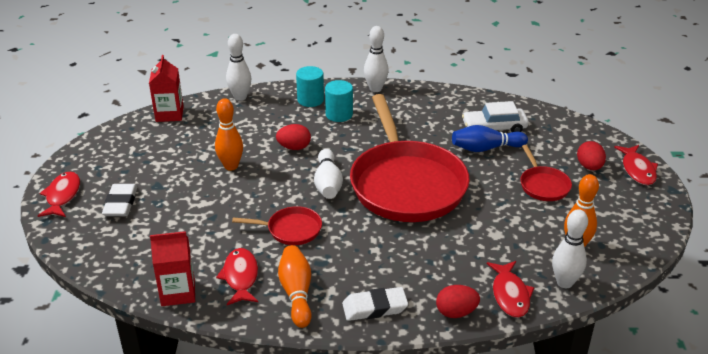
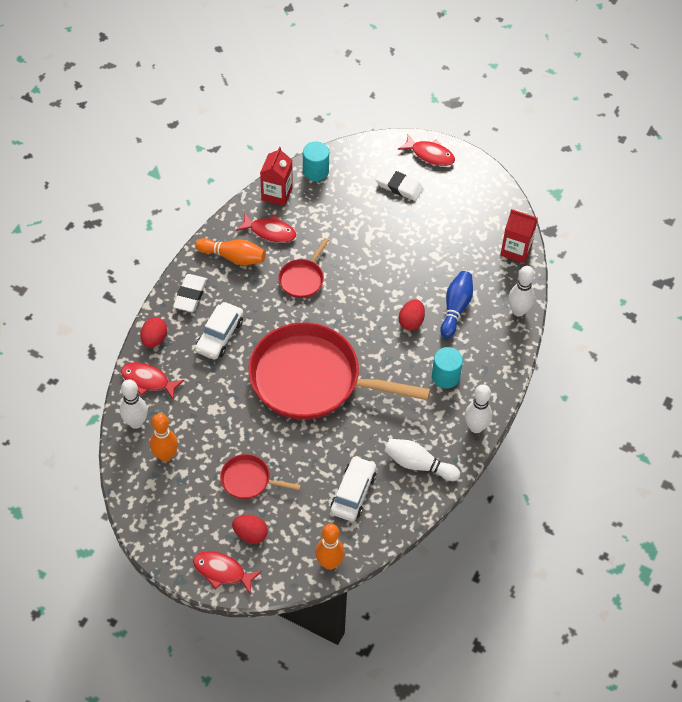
camera: 115 degrees right, 20 degrees up
orange bowling pin [215,98,243,171] -> orange bowling pin moved to [315,524,345,570]
turquoise cylinder [296,66,324,107] -> turquoise cylinder moved to [303,141,329,181]
white bowling pin [314,149,343,199] -> white bowling pin moved to [384,439,460,481]
blue bowling pin [452,125,528,152] -> blue bowling pin moved to [440,271,473,339]
none -> white car [195,302,243,359]

